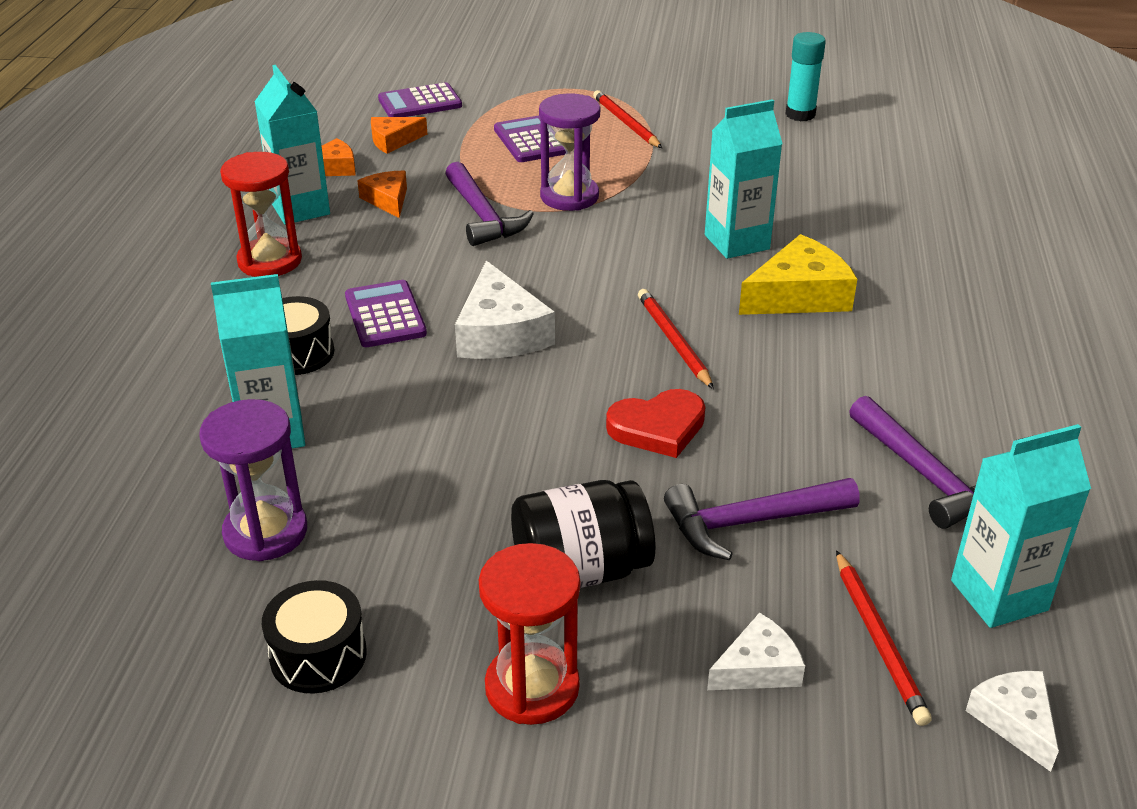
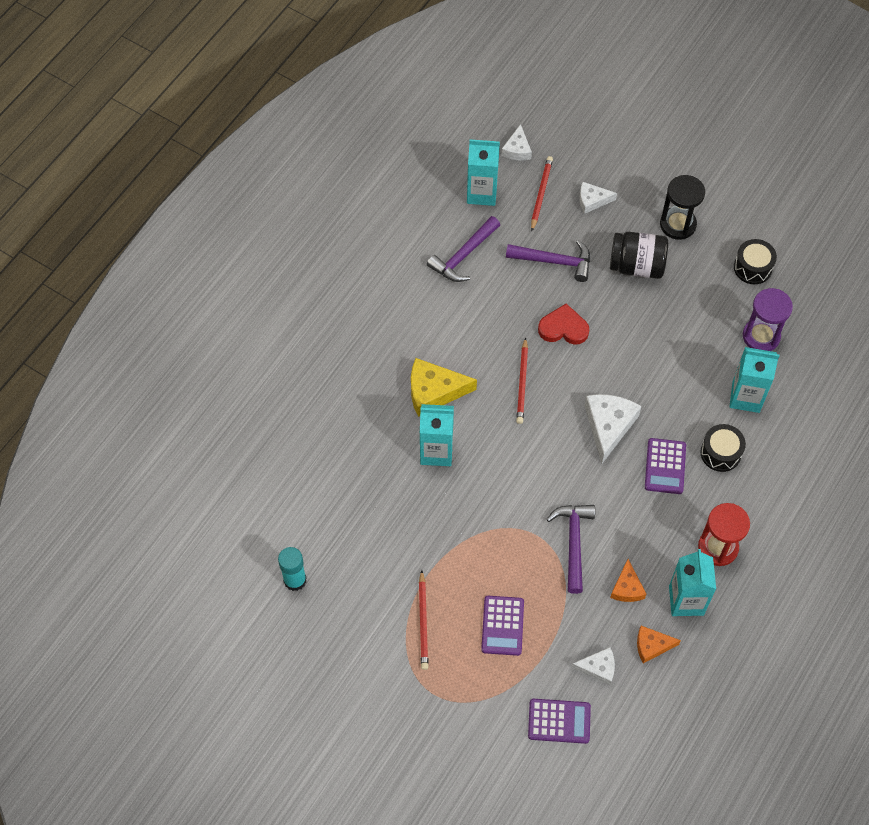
camera: 155 degrees left, 25 degrees up
orange cheese [371,117,427,154] -> white cheese [571,647,615,685]
red hourglass [479,543,580,725] -> black hourglass [660,175,705,240]
purple hourglass [539,93,600,211] -> none
purple hammer [849,396,976,529] -> purple hammer turned 135 degrees counterclockwise [427,216,500,282]

